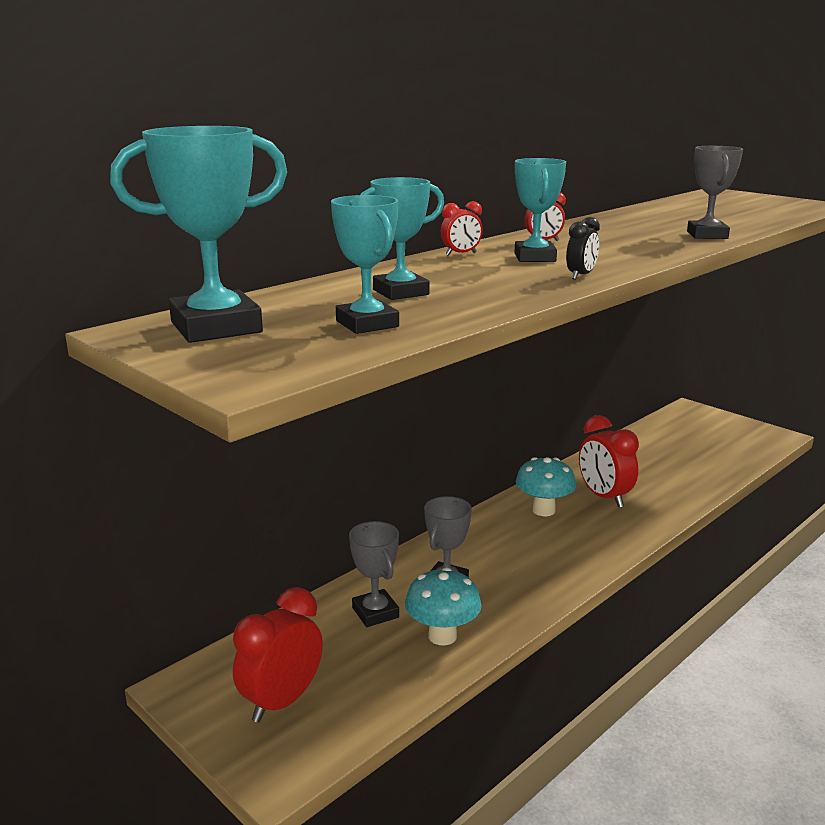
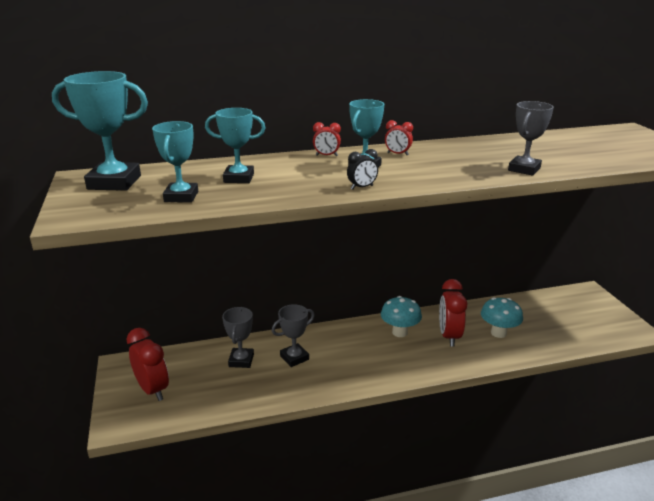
camera: 30 degrees right, 5 degrees up
red clock [233,587,323,722] -> red clock turned 75 degrees clockwise [127,328,169,401]
turquoise mushroom [405,568,482,646] -> turquoise mushroom moved to [481,297,523,338]

